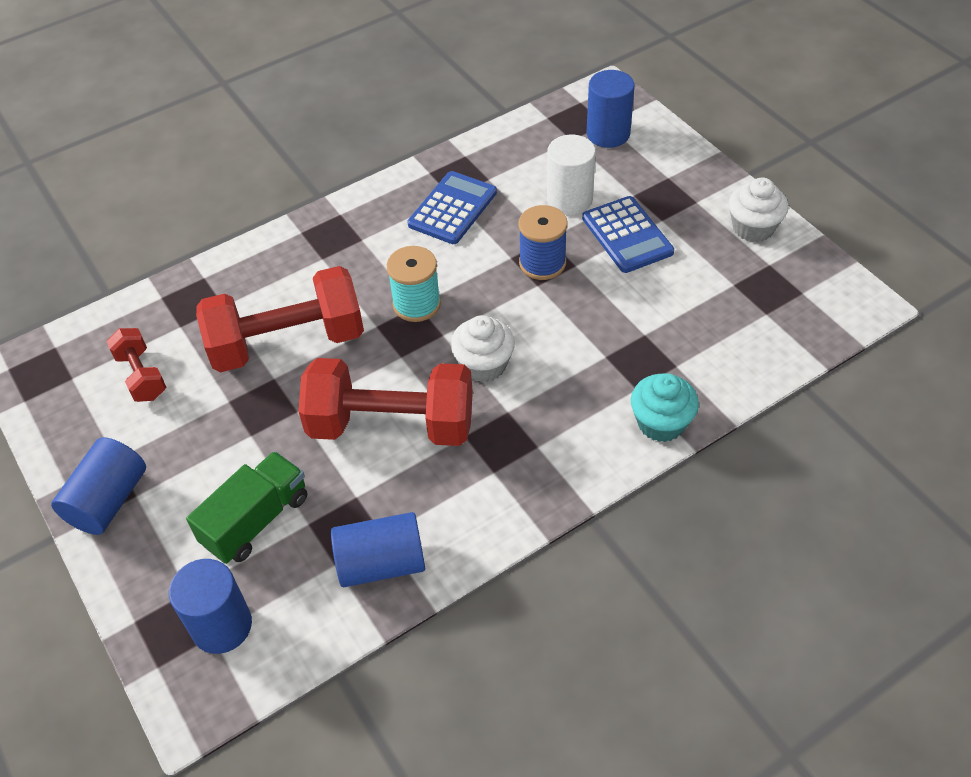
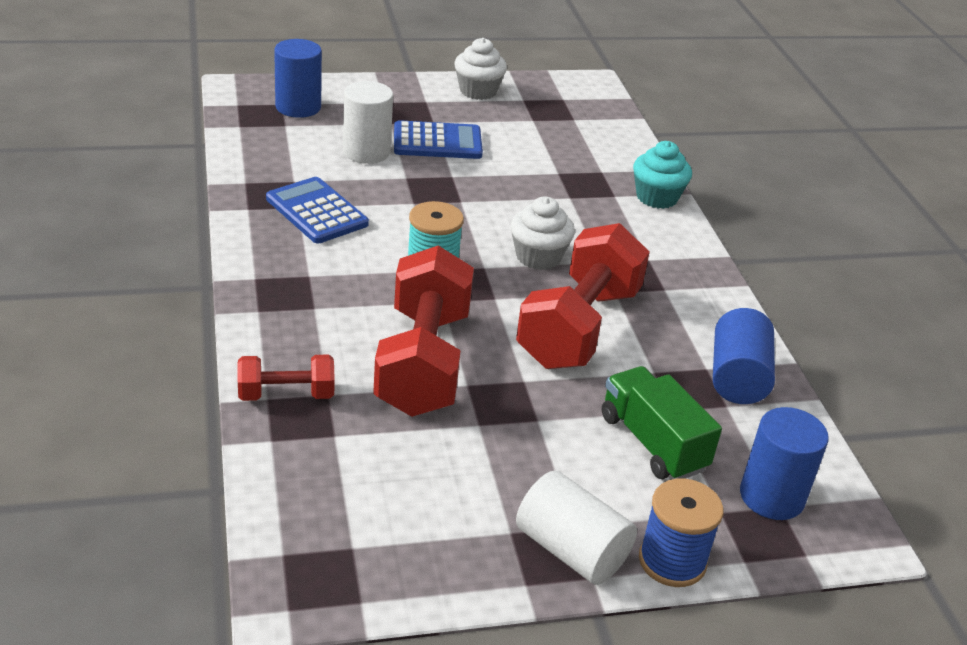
camera: 75 degrees left, 15 degrees down
blue cylinder [51,437,146,535] -> white cylinder [516,471,637,585]
red dumbbell [106,328,166,402] -> red dumbbell moved to [238,355,335,401]
blue spool [518,205,567,280] -> blue spool moved to [639,479,724,587]

